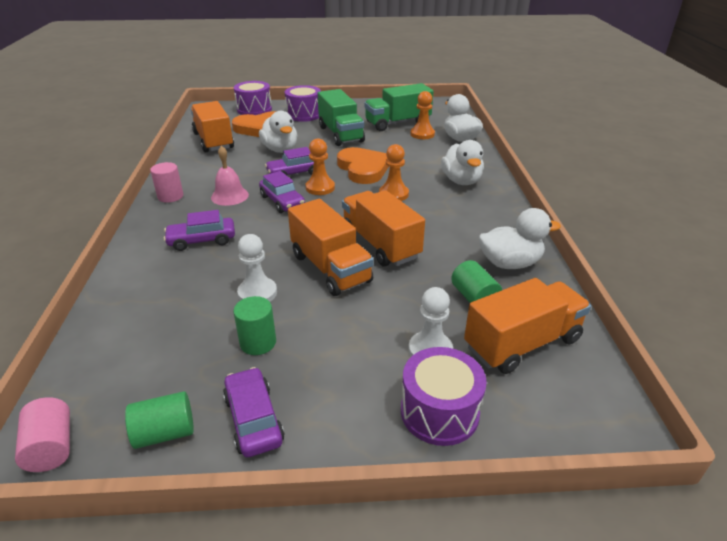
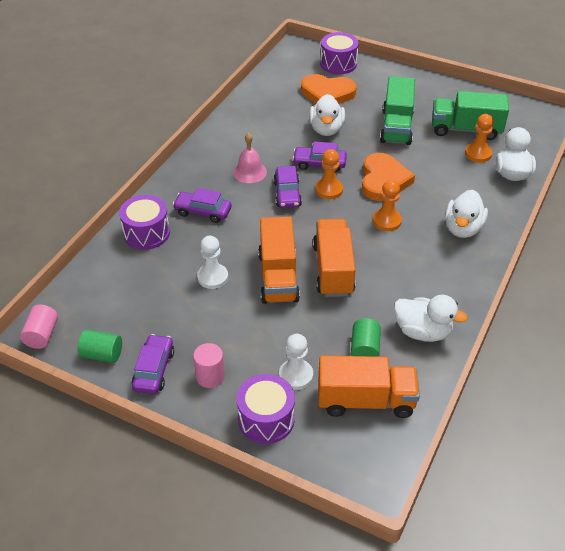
camera: 30 degrees right, 10 degrees up
pink cylinder [150,162,183,203] -> pink cylinder moved to [193,343,225,388]
orange truck [191,101,234,152] -> none
green cylinder [233,296,276,355] -> none
purple drum [285,85,321,122] -> purple drum moved to [119,195,170,250]

